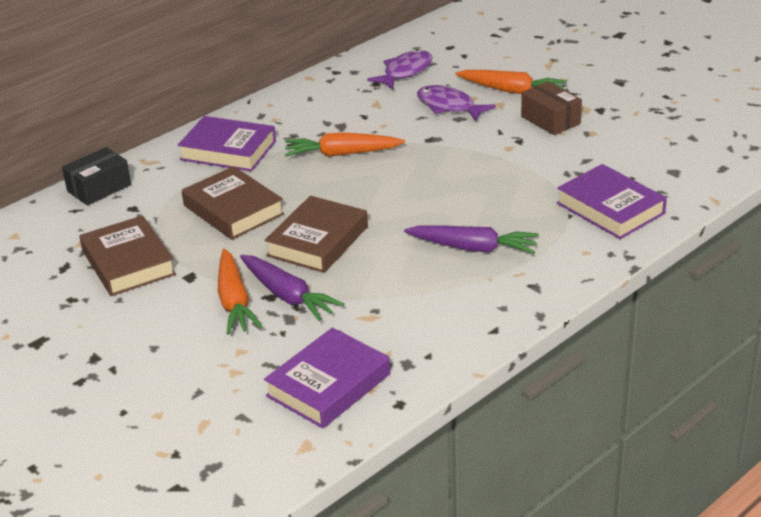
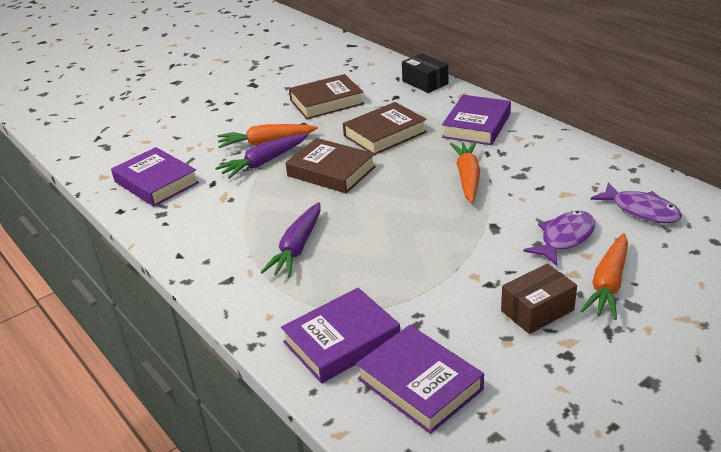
camera: 95 degrees right, 0 degrees up
none -> purple book [356,325,484,434]

